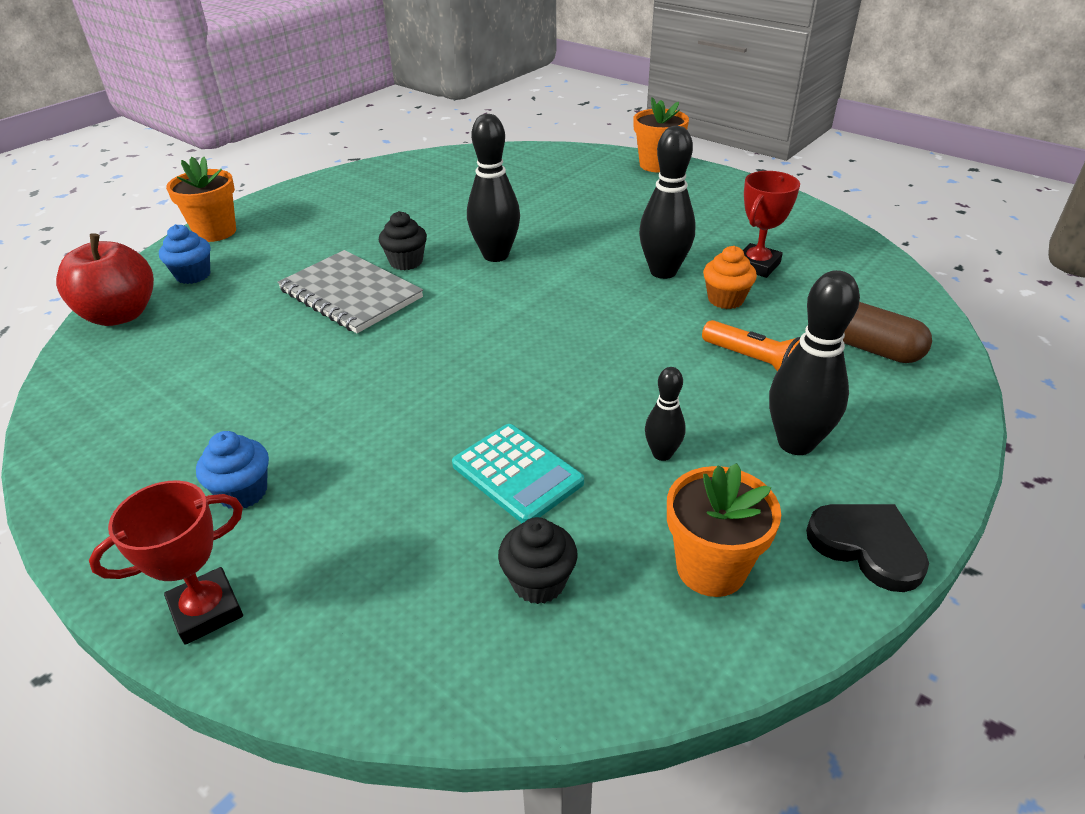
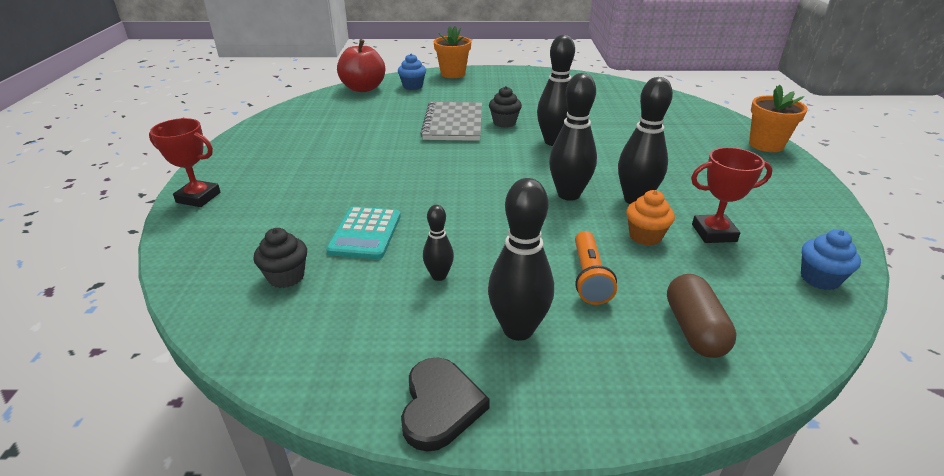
camera: 50 degrees right, 5 degrees down
blue cupcake [196,431,269,509] -> blue cupcake moved to [801,229,861,290]
orange flower pot [667,463,781,597] -> none
none -> black bowling pin [549,73,597,201]

